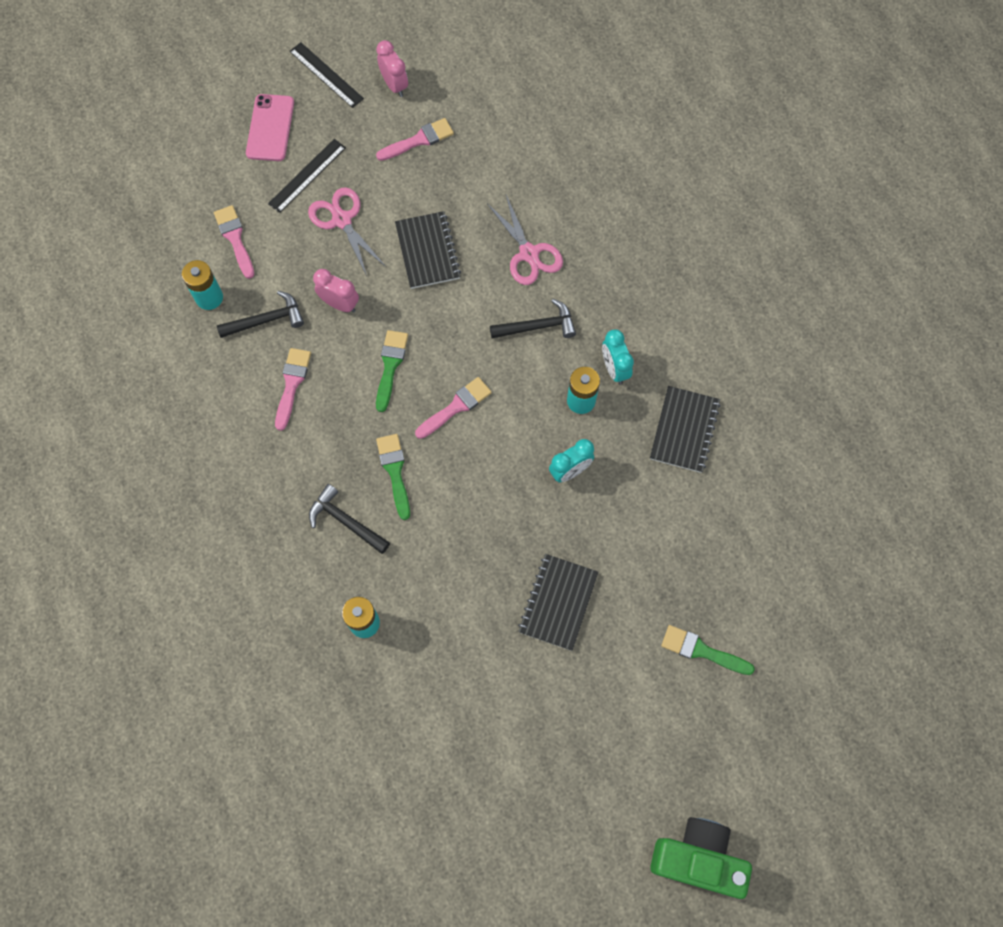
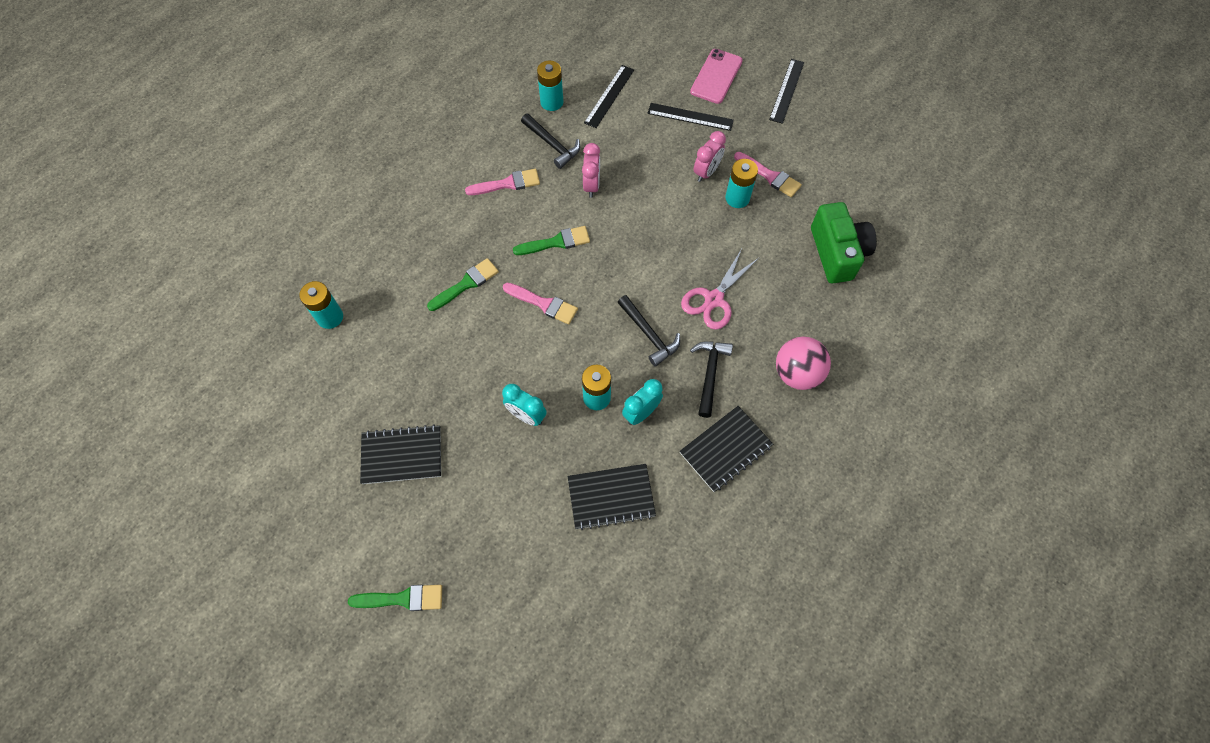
camera: 65 degrees right, 5 degrees down
pink brush [214,205,254,279] -> black ruler [584,65,634,128]
pink phone [246,94,294,161] -> pink phone turned 45 degrees counterclockwise [690,49,743,104]
pink scissors [308,187,386,276] -> none
black hammer [309,484,390,554] -> black hammer moved to [690,341,733,418]
pink clock [376,40,408,97] -> pink clock moved to [694,131,726,182]
black notebook [395,211,461,289] -> black notebook moved to [680,406,773,492]
green camera [650,817,752,899] -> green camera moved to [811,202,877,284]
green brush [661,625,755,675] -> green brush turned 90 degrees clockwise [348,585,442,611]
none -> turquoise battery [725,159,758,208]
none -> pink ball [776,337,831,390]

